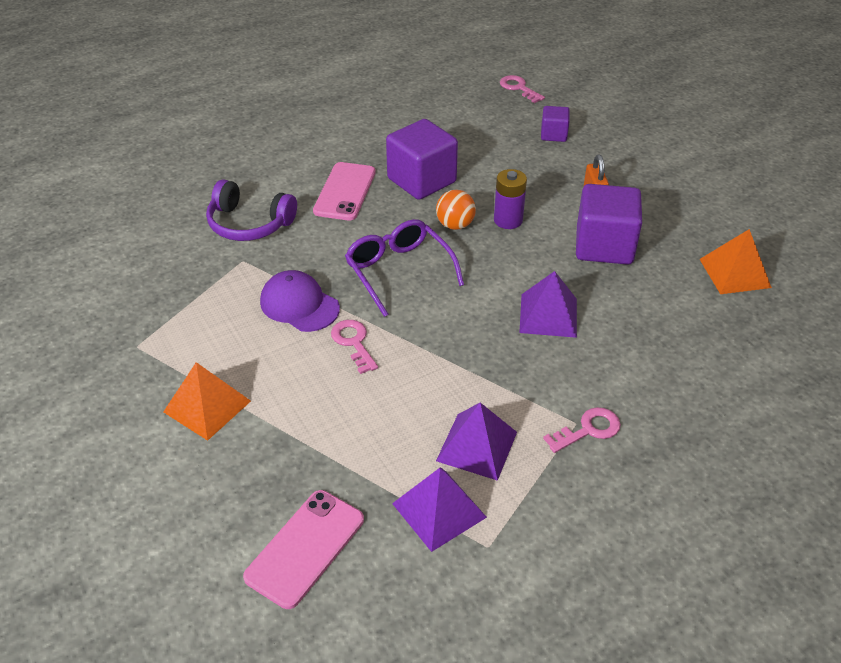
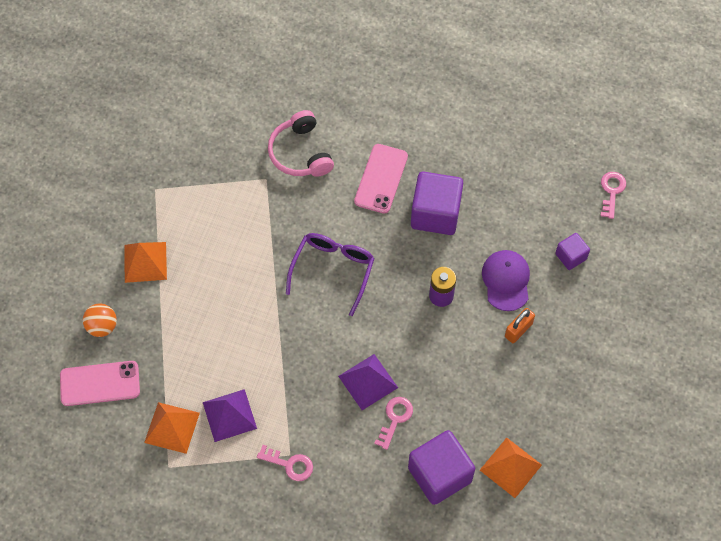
camera: 50 degrees right, 20 degrees up
purple headphones [206,179,297,241] -> pink headphones [268,110,334,177]
purple cap [260,270,340,332] -> purple cap moved to [482,250,530,311]
pink phone [313,162,376,220] -> pink phone turned 45 degrees counterclockwise [354,144,408,214]
pink key [331,320,378,374] -> pink key moved to [374,397,413,450]
purple pyramid [392,467,487,552] -> orange pyramid [144,402,200,454]
orange ball [436,190,476,230] -> orange ball moved to [83,303,117,337]
purple cube [576,184,642,265] -> purple cube moved to [408,430,475,505]

